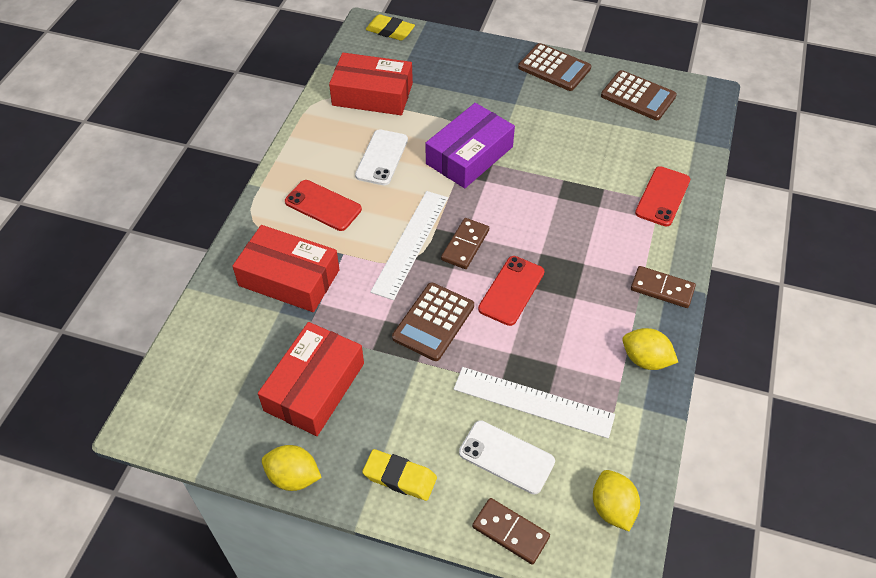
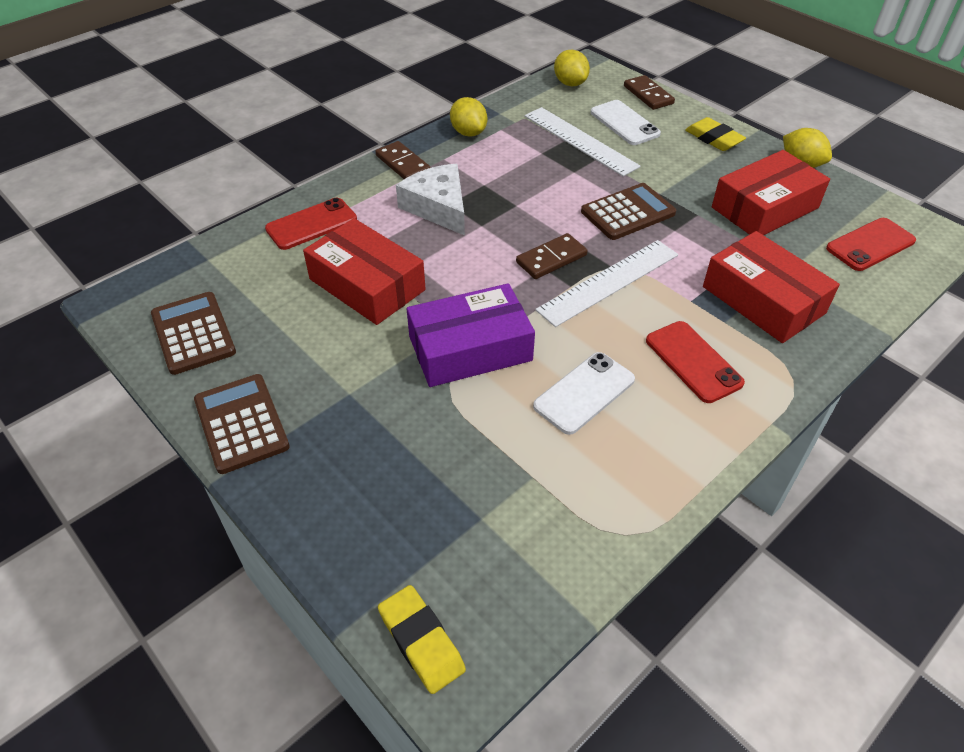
camera: 150 degrees left, 5 degrees down
red box [329,53,413,115] -> red box moved to [303,218,425,325]
red phone [478,256,544,326] -> red phone moved to [826,218,916,271]
yellow lemon [593,470,640,531] -> yellow lemon turned 45 degrees counterclockwise [554,50,590,86]
none -> white cheese [396,164,465,236]

